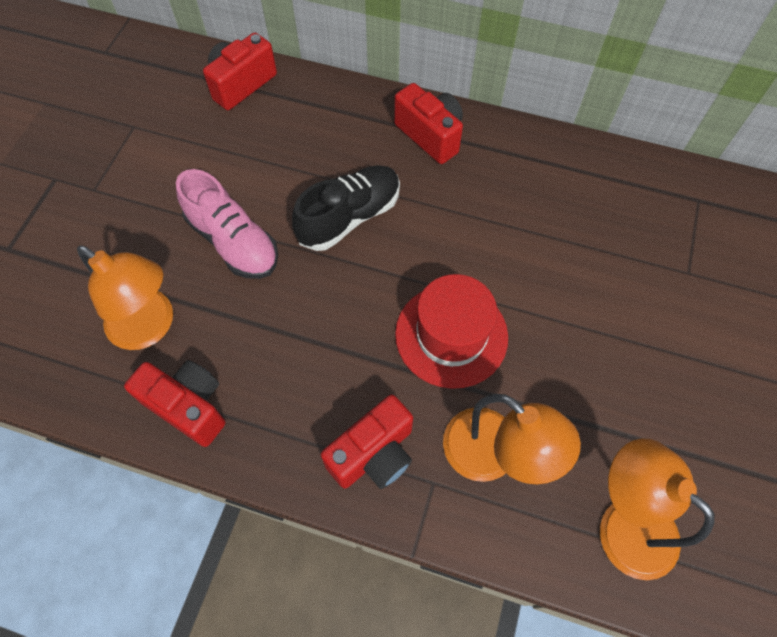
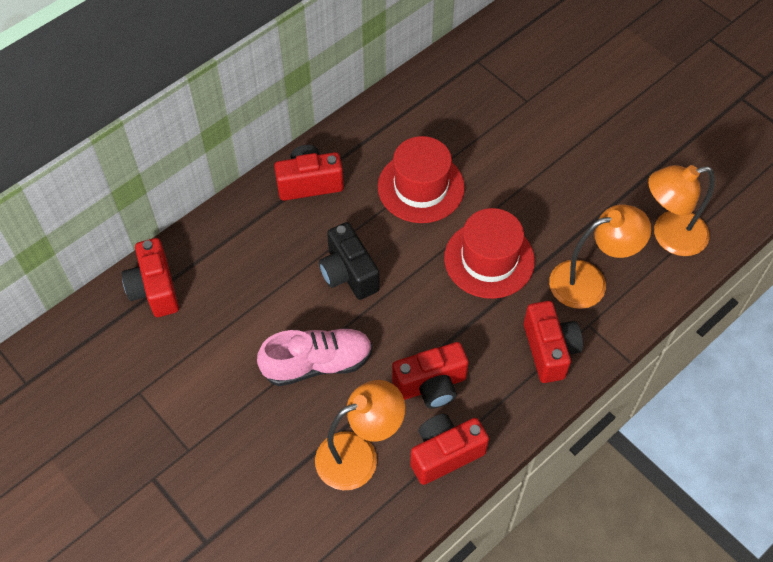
camera: 60 degrees left, 5 degrees down
black shoe [292,165,400,251] -> black camera [319,222,380,300]
none -> red hat [378,136,465,223]
none -> red camera [392,342,469,409]

